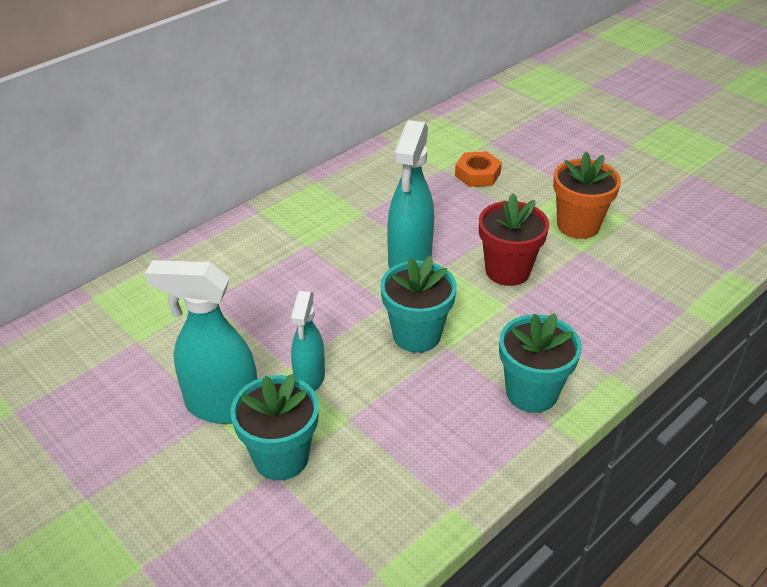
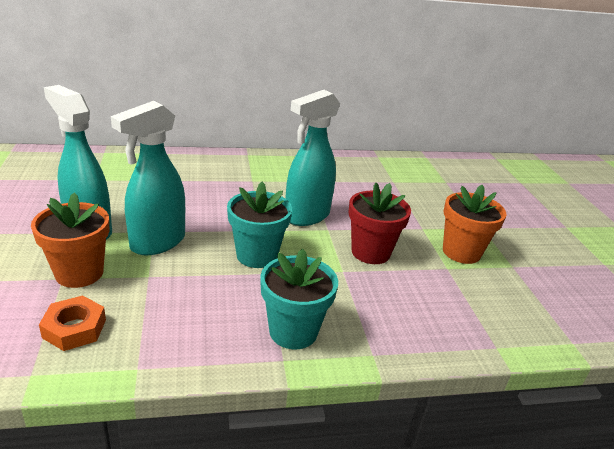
camera: 30 degrees right, 10 degrees down
turquoise flower pot [230,374,319,480] -> orange flower pot [31,192,109,288]
turquoise spray bottle [291,291,325,391] -> turquoise spray bottle [111,101,185,255], size x1.60
orange nut [455,151,502,187] -> orange nut moved to [39,295,106,351]

